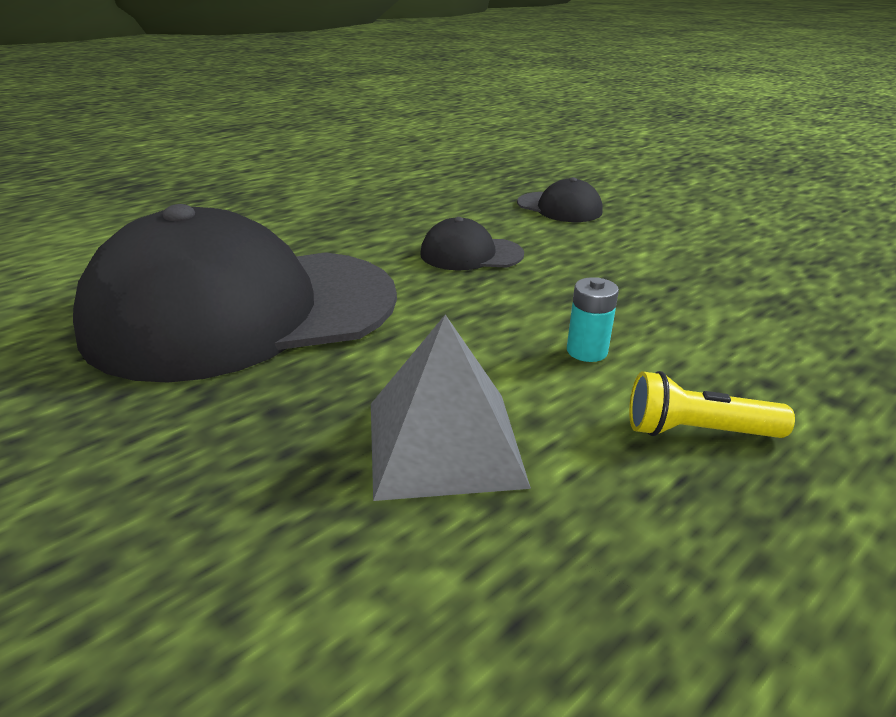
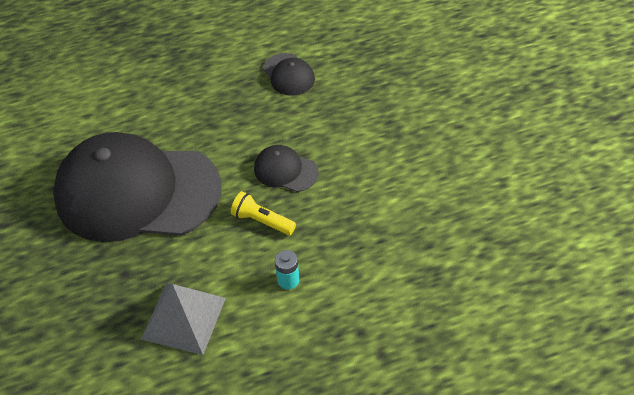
camera: 25 degrees right, 20 degrees up
black cap [517,177,602,222] -> black cap moved to [263,53,315,96]
yellow flashlight [629,371,795,438] -> yellow flashlight moved to [231,191,296,235]

